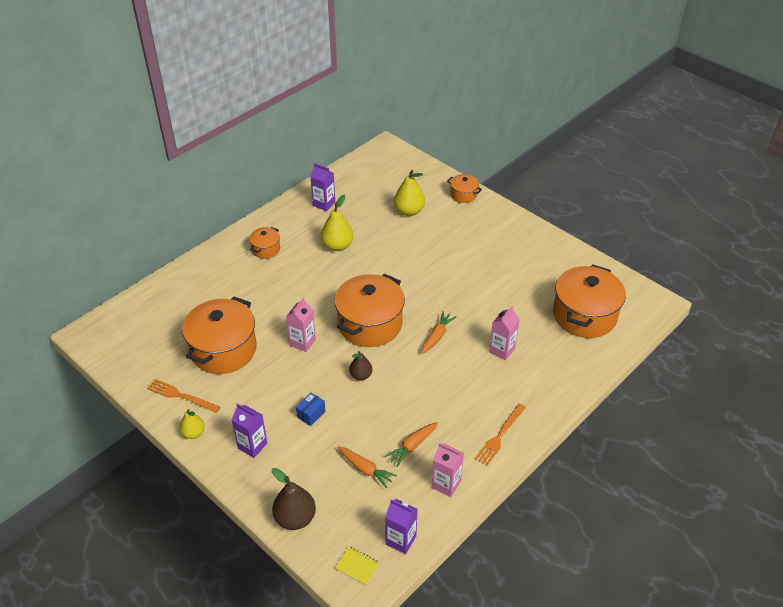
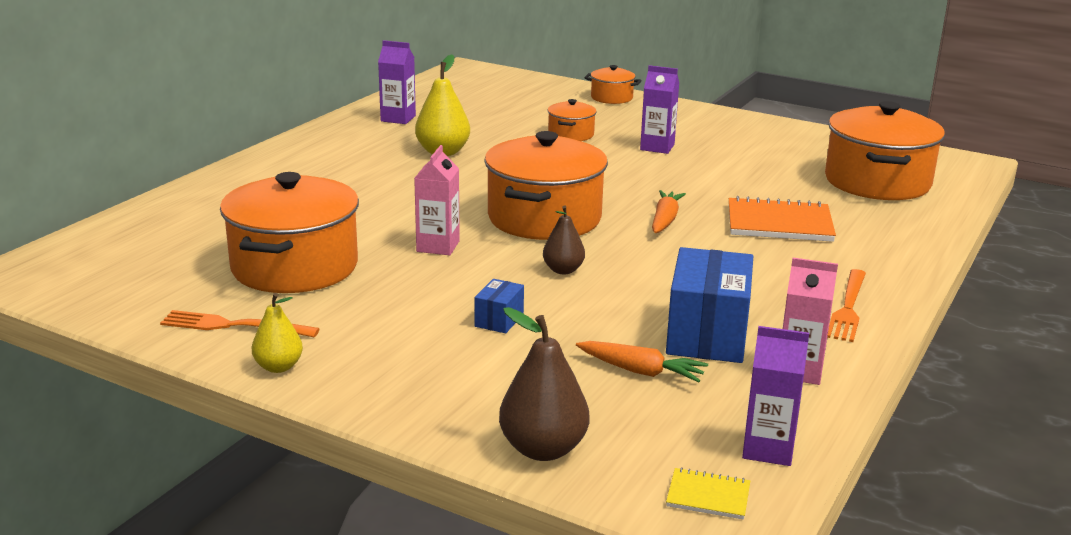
camera: 15 degrees left, 20 degrees down
purple carton [232,403,267,458] -> purple carton moved to [640,65,679,154]
orange pot [249,227,280,259] -> orange pot moved to [547,99,597,141]
orange carrot [385,422,438,467] -> blue box [666,247,753,363]
yellow pear [394,170,425,216] -> none
pink carton [489,306,520,360] -> orange notebook [729,196,836,242]

